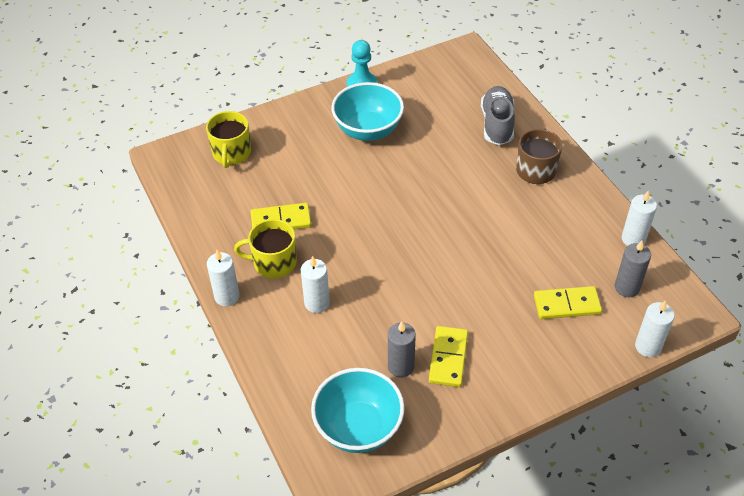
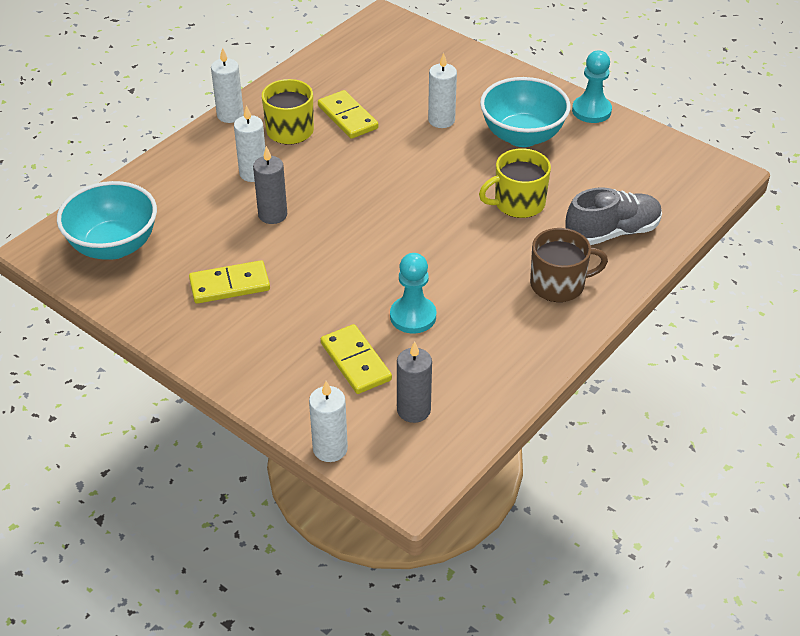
camera: 65 degrees right, 5 degrees down
yellow mug [206,111,251,168] -> yellow mug moved to [479,148,551,218]
grey candle [388,321,416,378] -> grey candle moved to [253,146,287,224]
white candle [622,190,657,246] -> white candle moved to [428,53,457,128]
none -> turquoise pawn [390,253,436,333]

